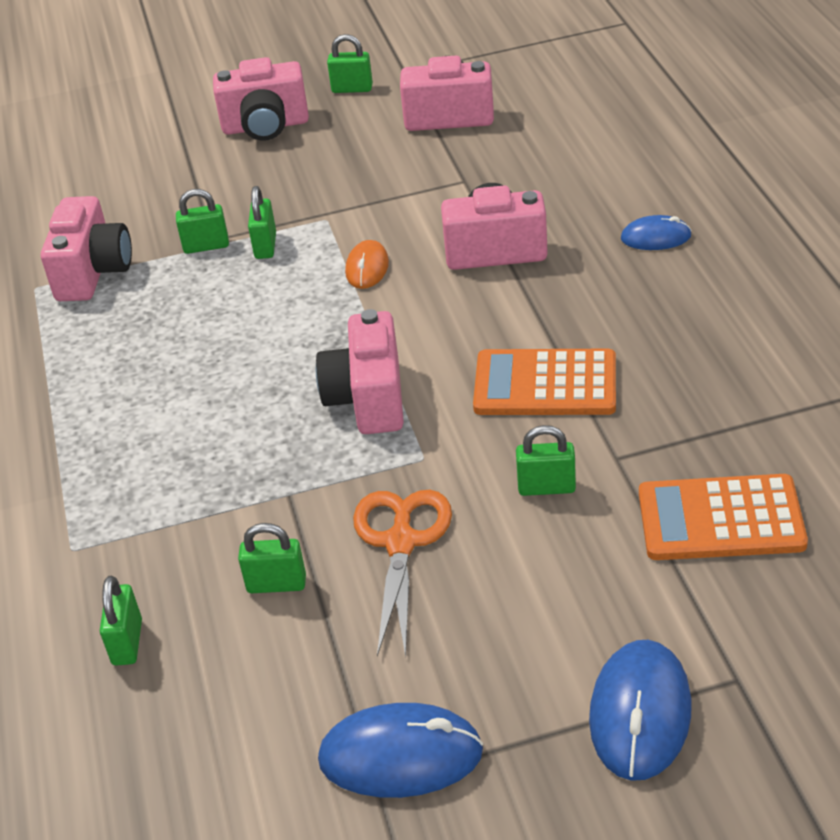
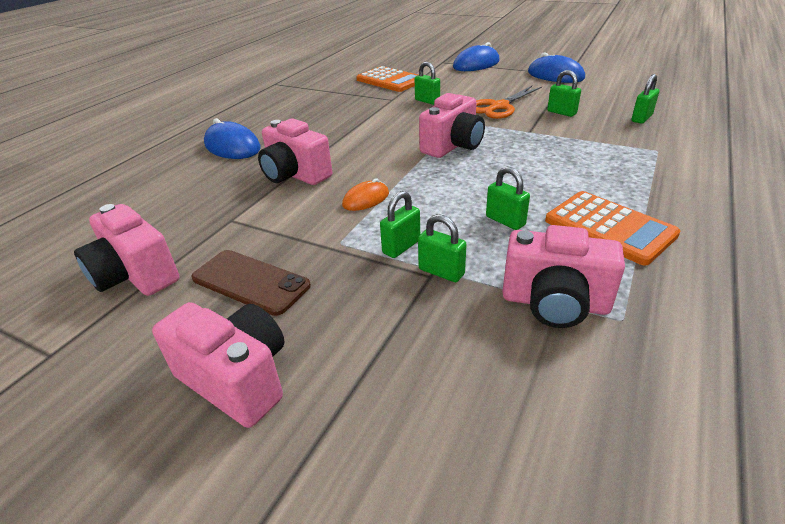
camera: 140 degrees left, 5 degrees down
pink camera [41,196,132,301] -> pink camera turned 120 degrees counterclockwise [502,225,625,328]
green padlock [327,34,373,93] -> green padlock moved to [486,167,530,230]
orange calculator [473,349,616,415] -> orange calculator moved to [545,191,680,266]
blue mouse [621,215,692,250] -> blue mouse [204,118,261,159], size x1.69
none -> brown phone [191,250,311,316]

